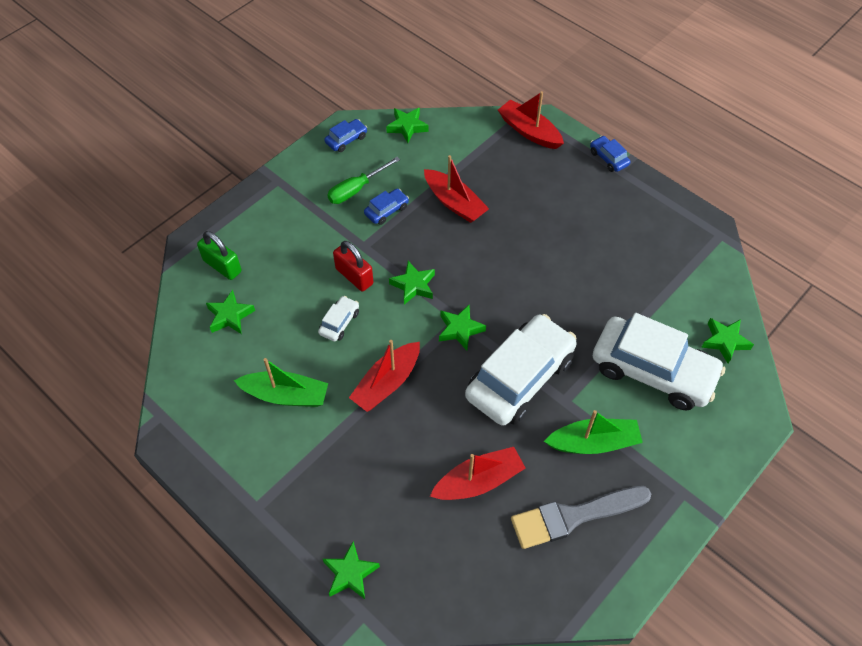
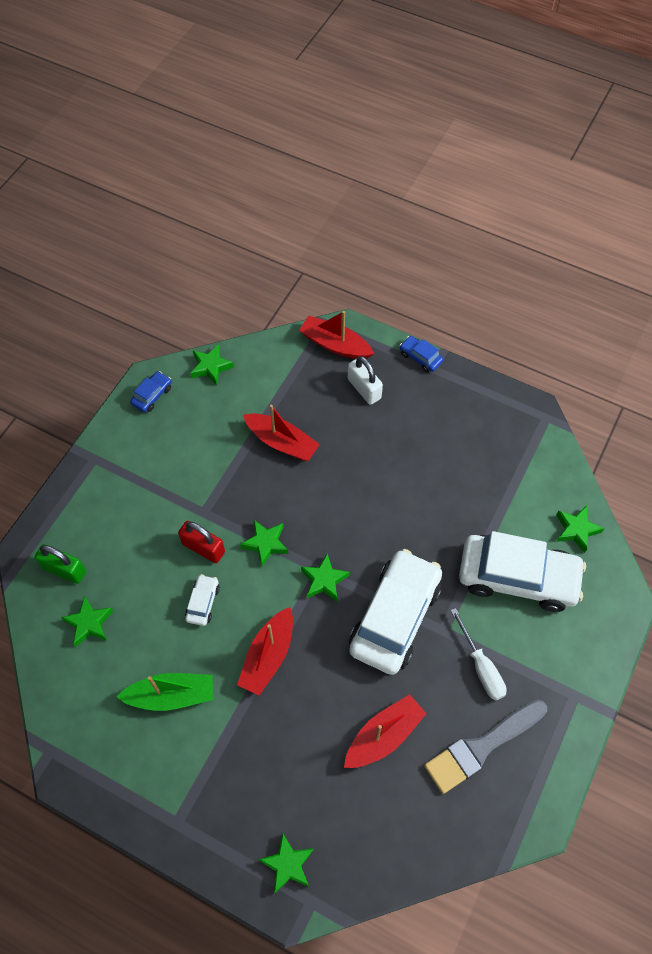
camera: 15 degrees left, 5 degrees up
green screwdriver [327,157,400,204] -> none
blue car [364,189,409,225] -> none
green boat [544,410,643,454] -> white screwdriver [451,608,507,700]
none -> white padlock [348,356,383,405]

